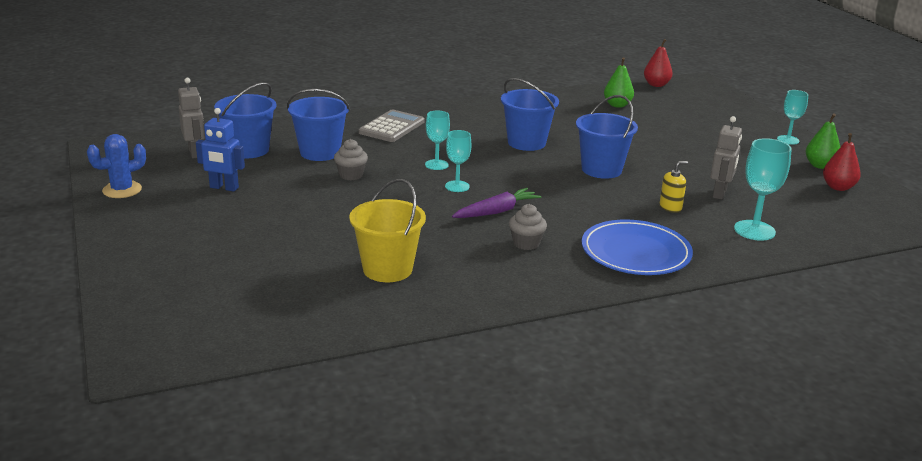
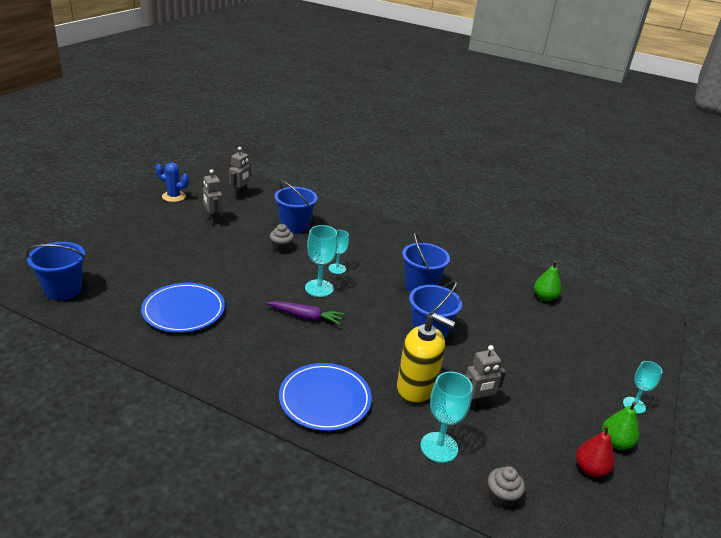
camera: 45 degrees right, 5 degrees up
blue robot [196,108,245,192] -> grey robot [203,169,223,225]
blue bucket [214,82,276,158] -> blue bucket moved to [26,242,86,301]
yellow bucket [349,179,426,282] -> blue plate [141,283,225,333]
grey calculator [359,110,425,142] -> none
turquoise goblet [445,130,471,192] -> turquoise goblet [305,225,338,297], size x1.53
grey cupcake [509,204,547,250] -> grey cupcake moved to [488,466,525,508]
red pear [644,39,673,87] -> none
yellow soap dispenser [659,161,688,213] -> yellow soap dispenser [397,313,455,404], size x2.15

